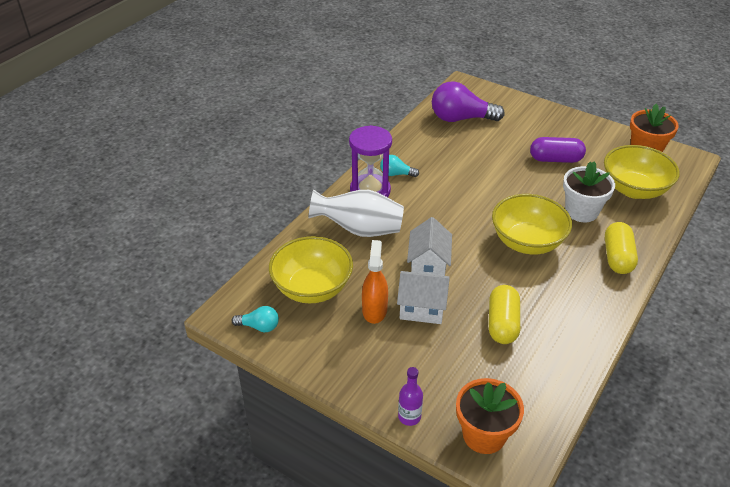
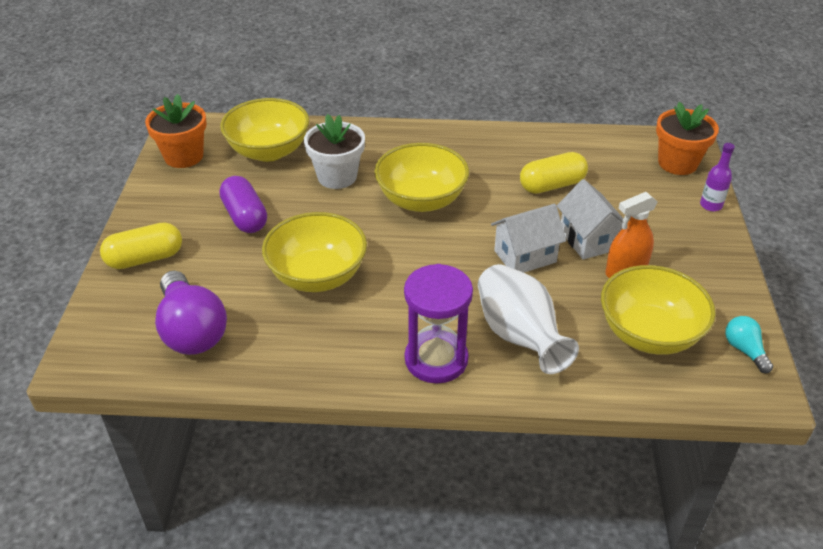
camera: 120 degrees left, 0 degrees up
turquoise light bulb [380,155,419,177] -> none
yellow capsule [605,222,638,274] -> yellow capsule moved to [100,222,182,269]
none -> yellow bowl [262,212,367,292]

